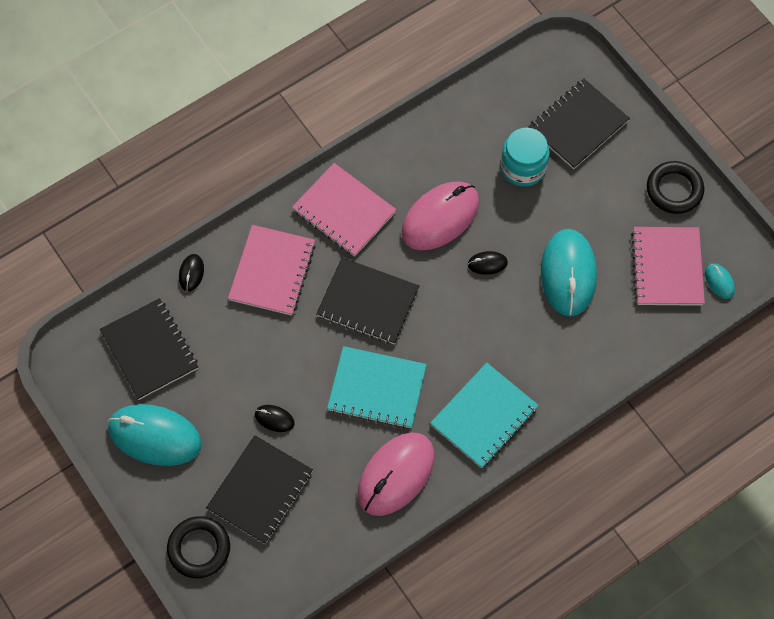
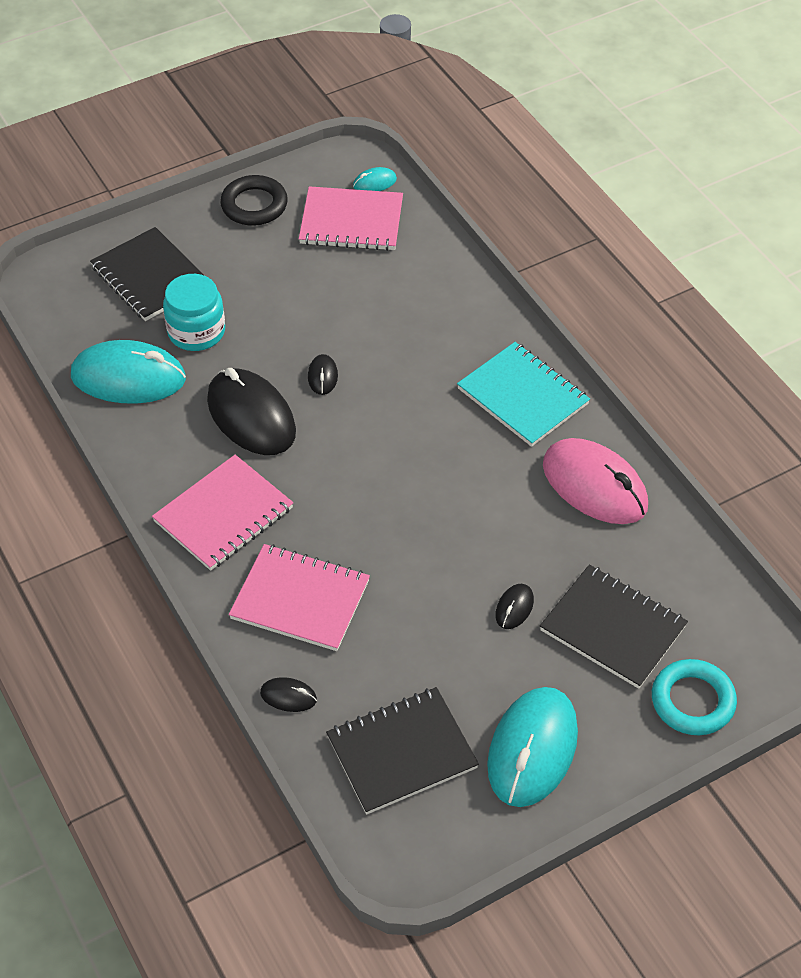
camera: 85 degrees left, 15 degrees down
black ring [167,516,230,578] -> turquoise ring [652,659,737,735]
black notebook [316,257,419,345] -> none
turquoise notebook [327,346,427,429] -> none
pink mouse [402,181,479,250] -> black mouse [207,368,296,455]
turquoise mouse [541,229,597,316] -> turquoise mouse moved to [71,340,186,404]

